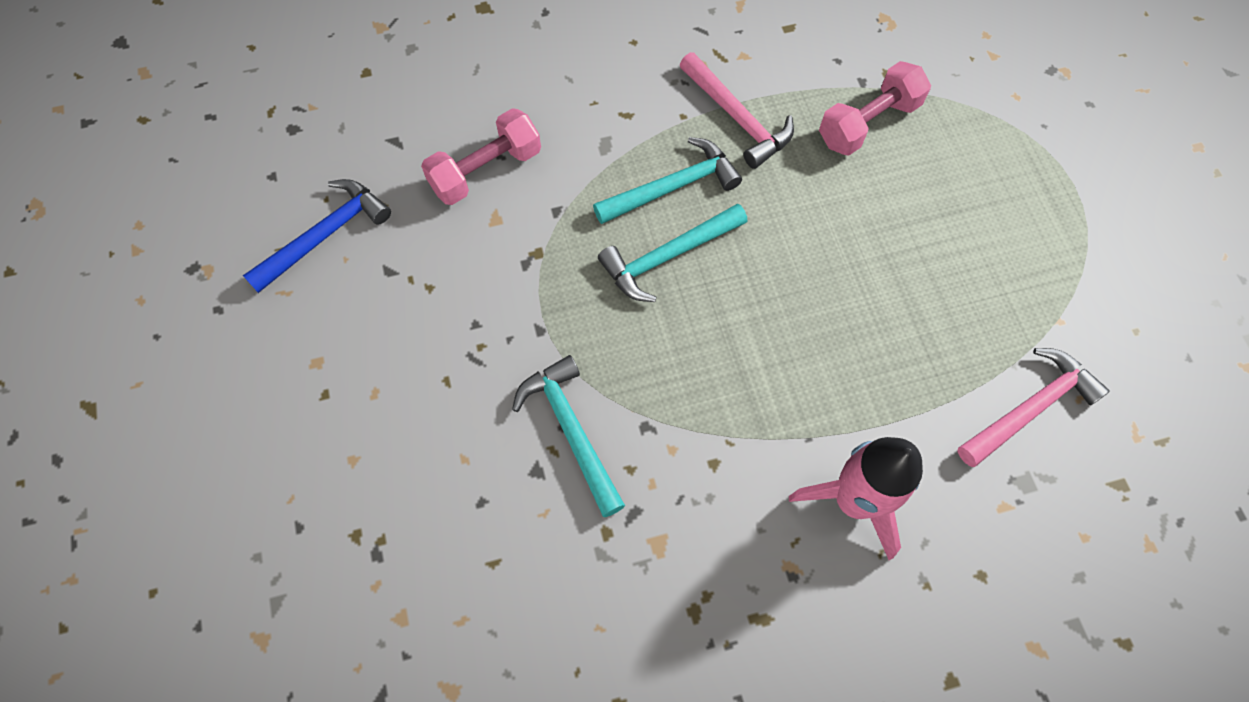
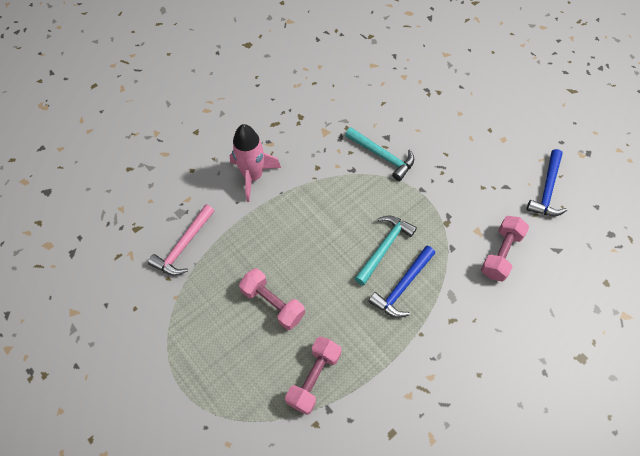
camera: 155 degrees right, 5 degrees down
turquoise hammer [593,137,742,224] -> blue hammer [368,246,435,318]
pink hammer [680,52,794,169] -> none
none -> pink dumbbell [239,268,305,330]

